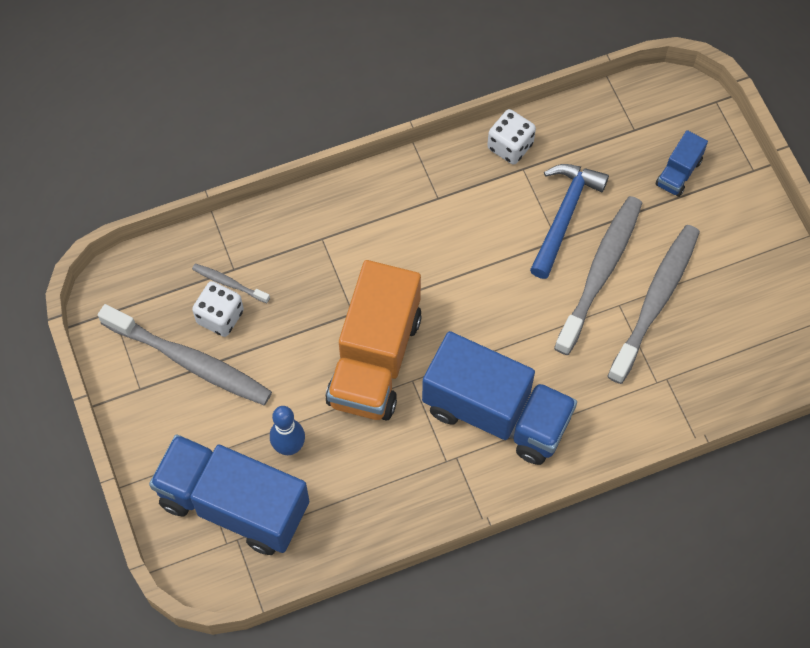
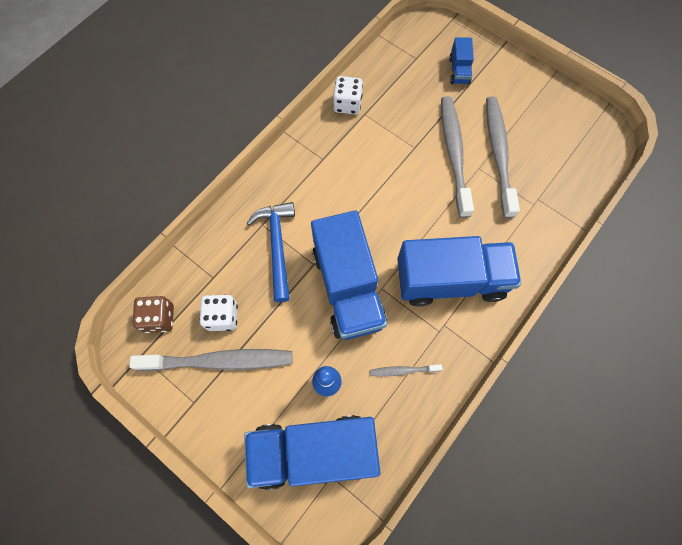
camera: 30 degrees left, 5 degrees up
grey toothbrush [192,264,270,303] -> grey toothbrush moved to [370,364,443,377]
orange truck [326,260,422,420] -> blue truck [311,210,387,340]
blue hammer [530,164,609,279] -> blue hammer moved to [247,202,295,302]
none -> brown dice [132,296,174,333]

